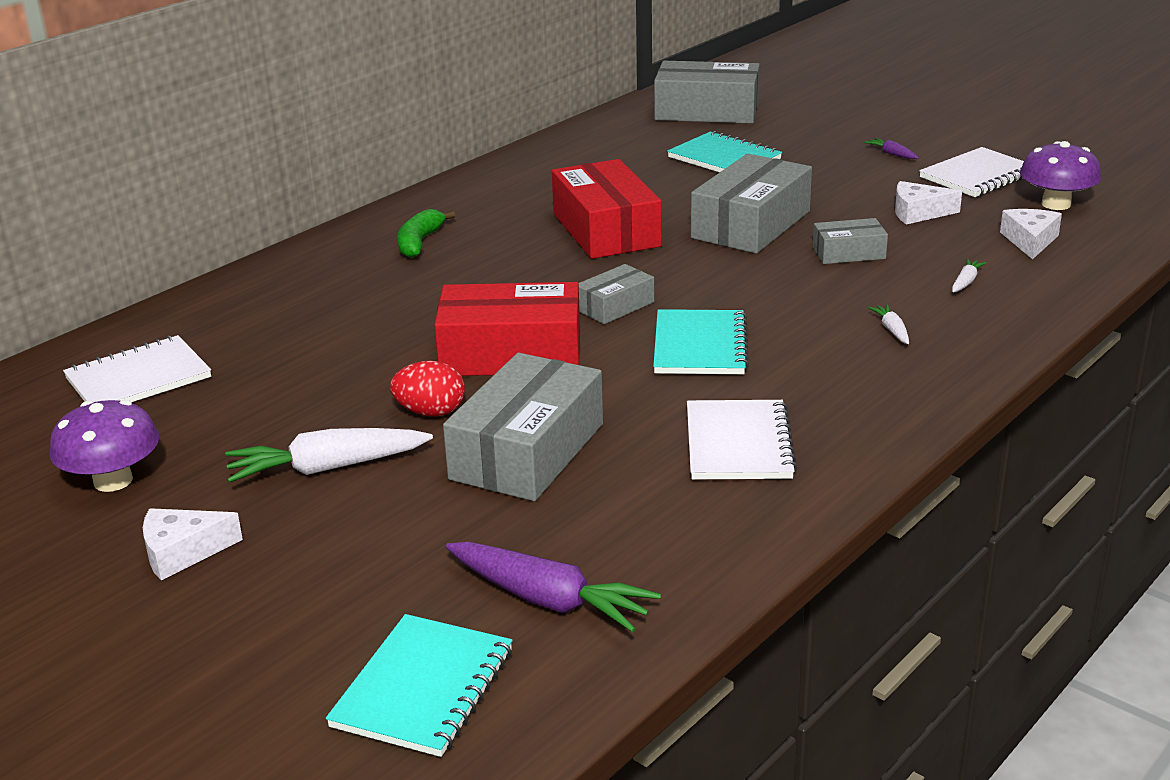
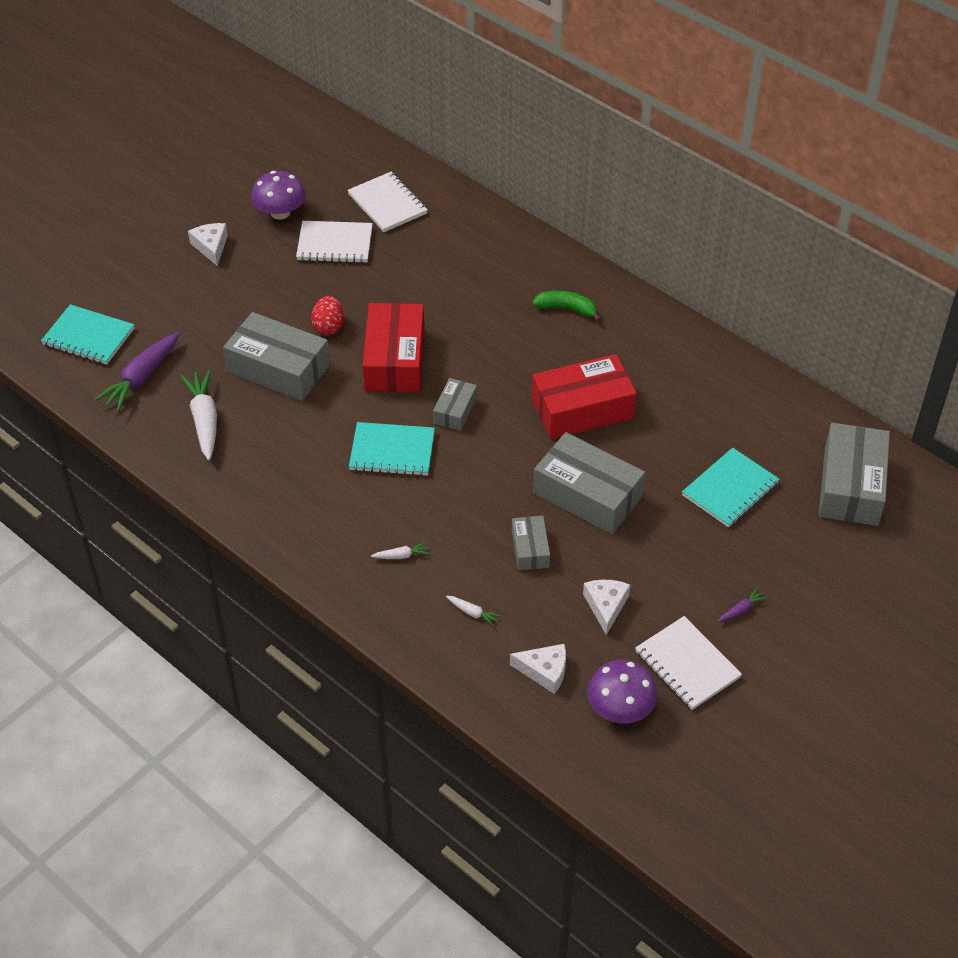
camera: 90 degrees right, 20 degrees up
white carrot [225,428,433,483] -> white carrot moved to [180,370,217,460]
grey box [578,264,654,324] -> grey box turned 60 degrees clockwise [433,378,477,431]
white notebook [687,400,797,479] -> white notebook moved to [296,221,373,263]

